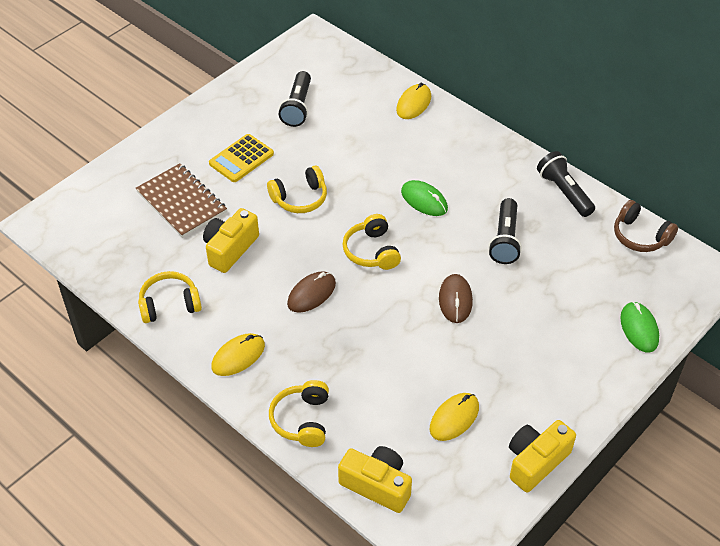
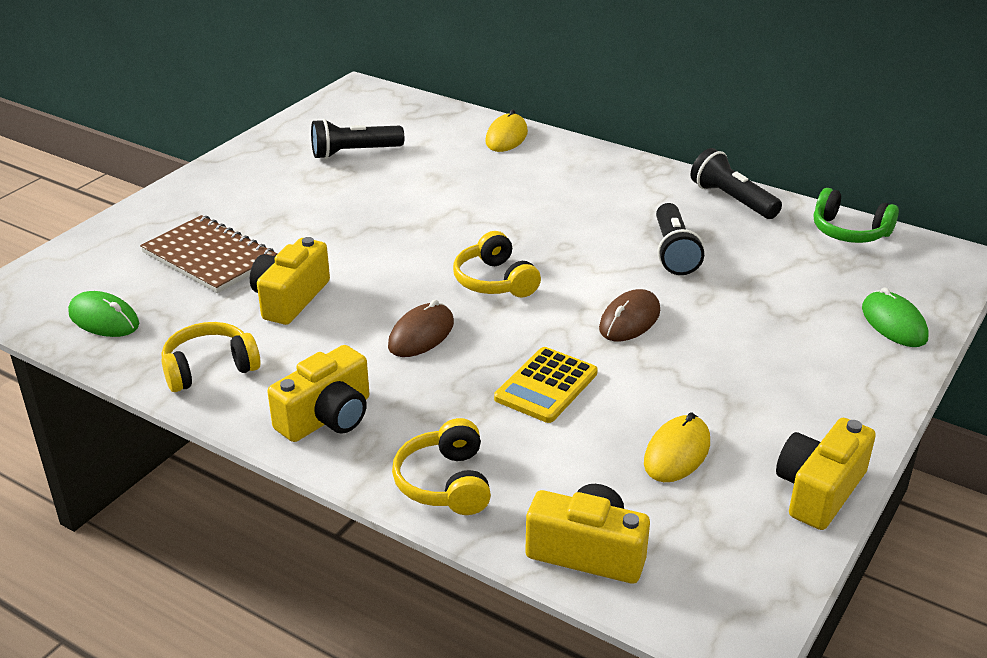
camera: 10 degrees left, 15 degrees down
yellow calculator [209,134,274,182] -> yellow calculator moved to [494,347,598,423]
yellow mouse [211,333,265,376] -> yellow camera [267,345,369,442]
yellow headphones [267,166,327,213] -> none
black flashlight [279,71,311,127] -> black flashlight turned 75 degrees clockwise [311,119,404,159]
green mouse [401,180,448,216] -> green mouse moved to [68,291,139,337]
brown mouse [439,274,473,323] -> brown mouse turned 45 degrees clockwise [599,289,660,341]
brown headphones [614,200,678,252] -> green headphones [814,188,899,243]

